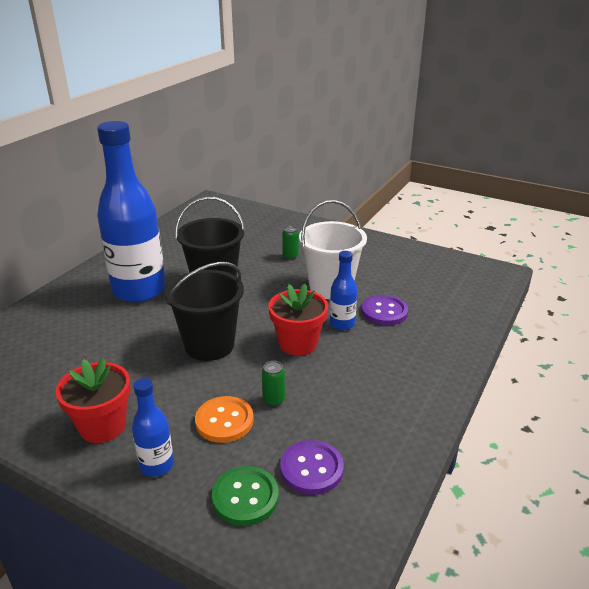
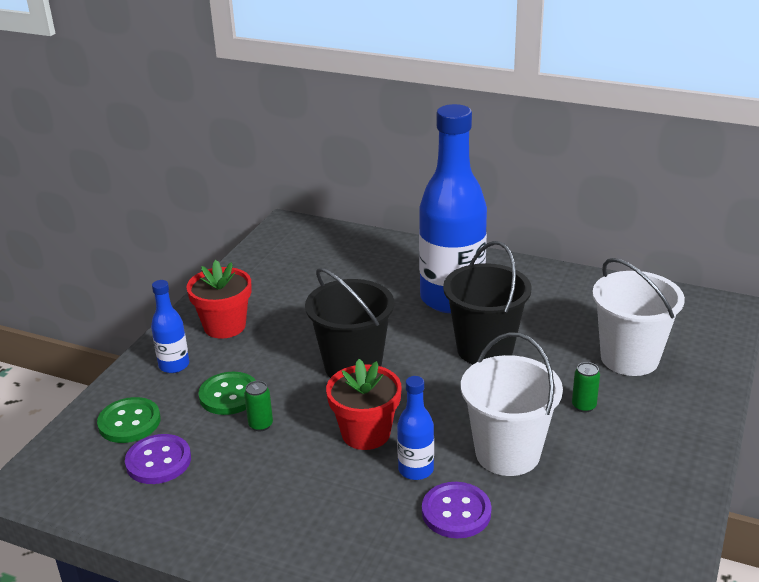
camera: 85 degrees right, 0 degrees up
orange button [195,396,254,443] -> green button [198,372,256,415]
none -> white bucket [592,258,685,376]

